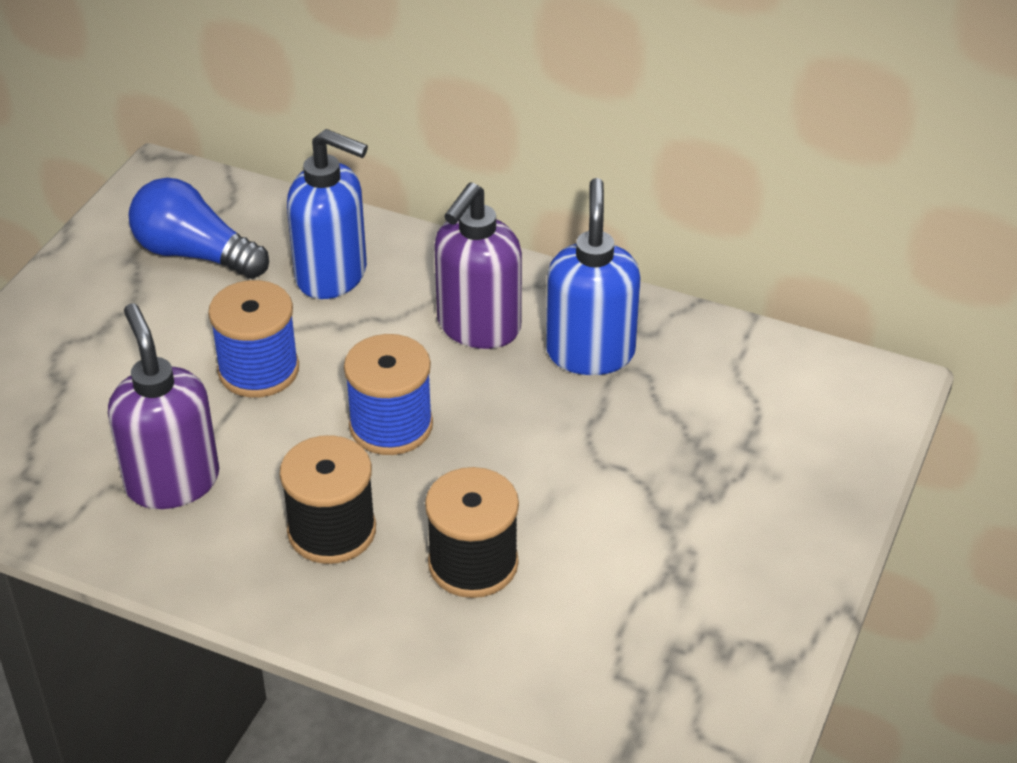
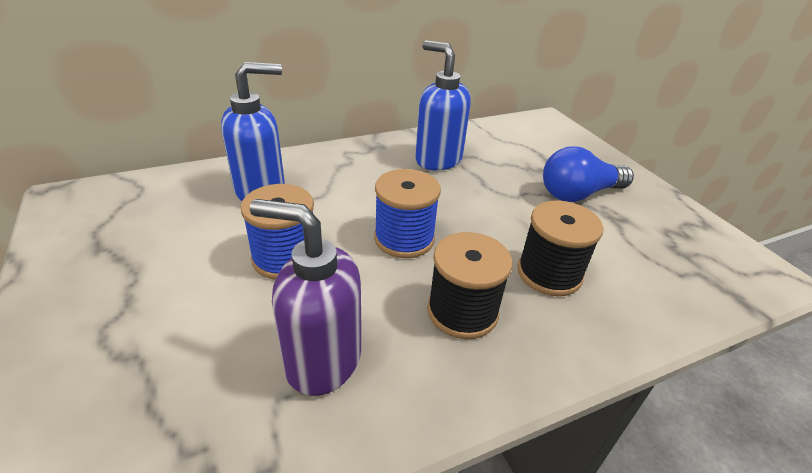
camera: 50 degrees left, 5 degrees down
blue light bulb [129,178,269,279] -> blue light bulb moved to [543,146,634,202]
purple soap dispenser [434,183,522,349] -> none

